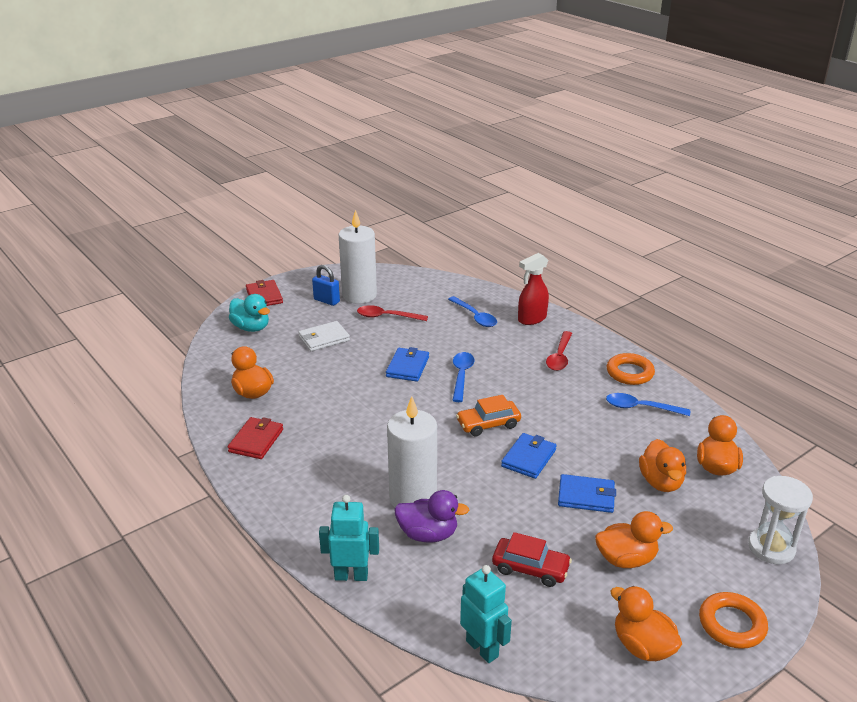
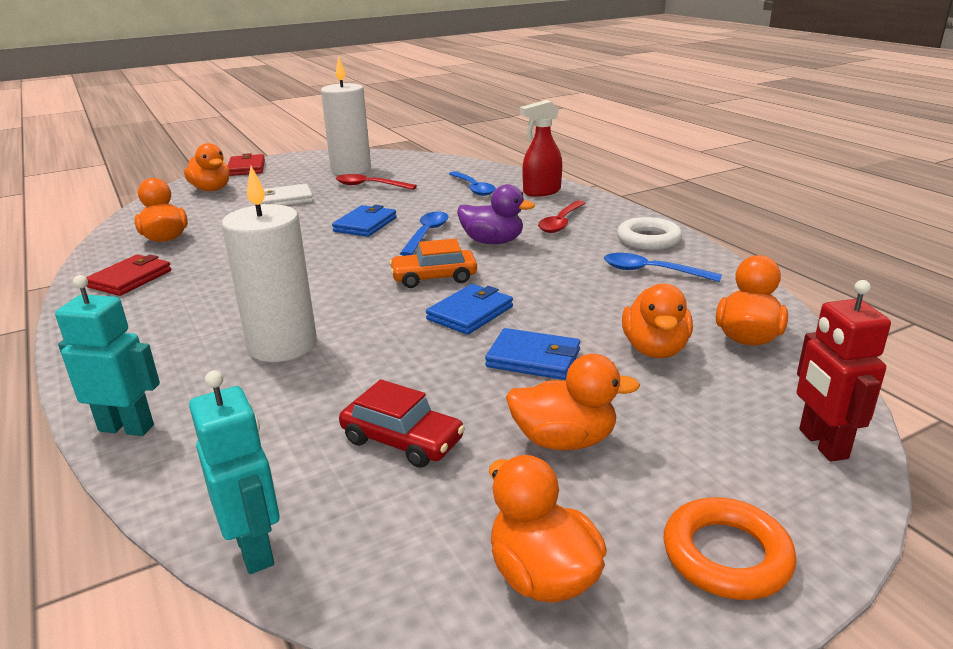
camera: 10 degrees right, 5 degrees down
turquoise duck [229,294,270,332] -> orange duck [184,143,230,191]
blue padlock [312,265,340,306] -> none
purple duck [394,490,469,543] -> purple duck moved to [457,184,535,244]
orange ring [607,353,655,385] -> white ring [617,217,682,250]
white hourglass [748,476,813,564] -> red robot [797,280,891,462]

